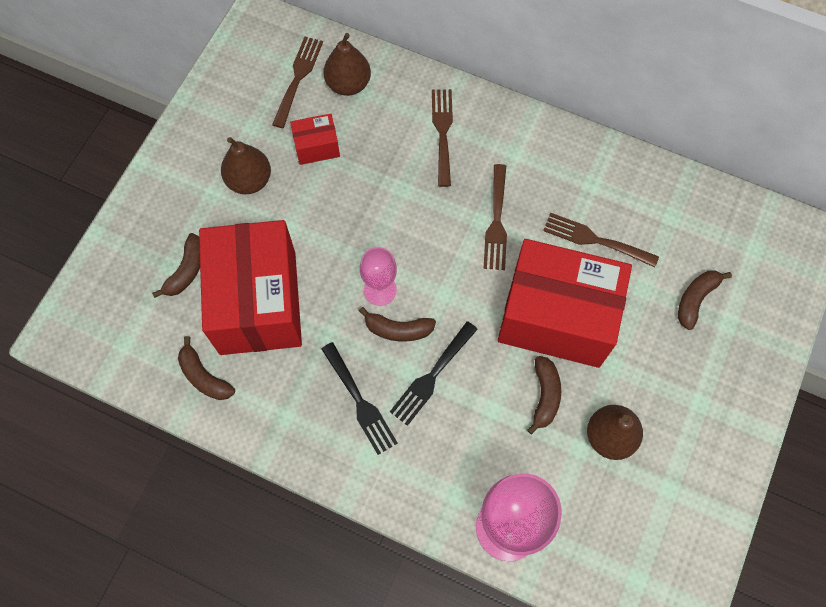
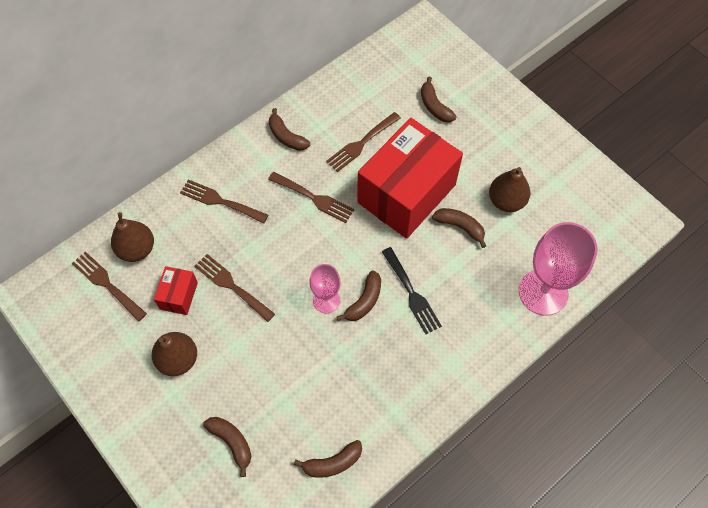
camera: 65 degrees left, 5 degrees down
red box [199,220,302,355] -> none
black fork [321,342,398,455] -> none
none -> brown fork [195,254,275,322]
none -> brown banana [269,108,310,151]

